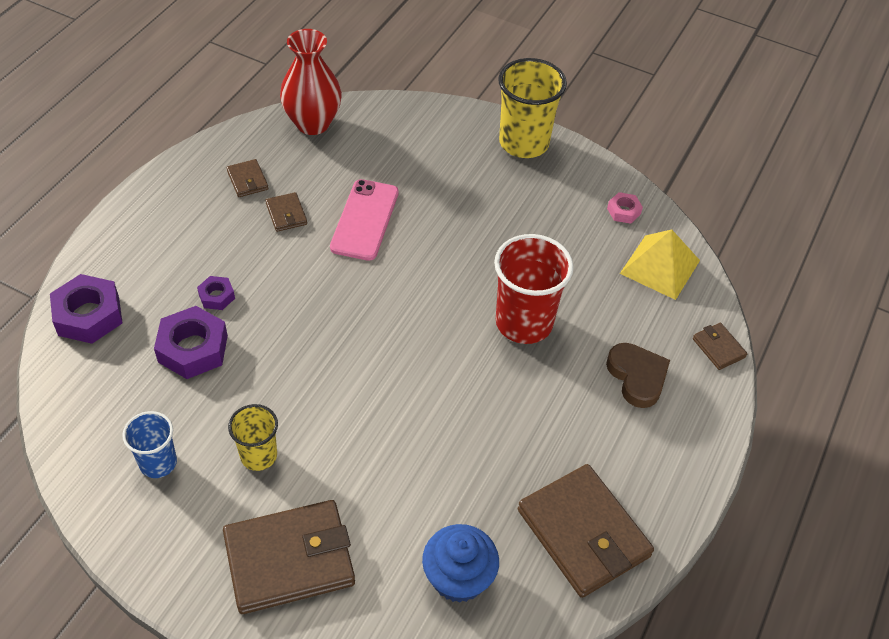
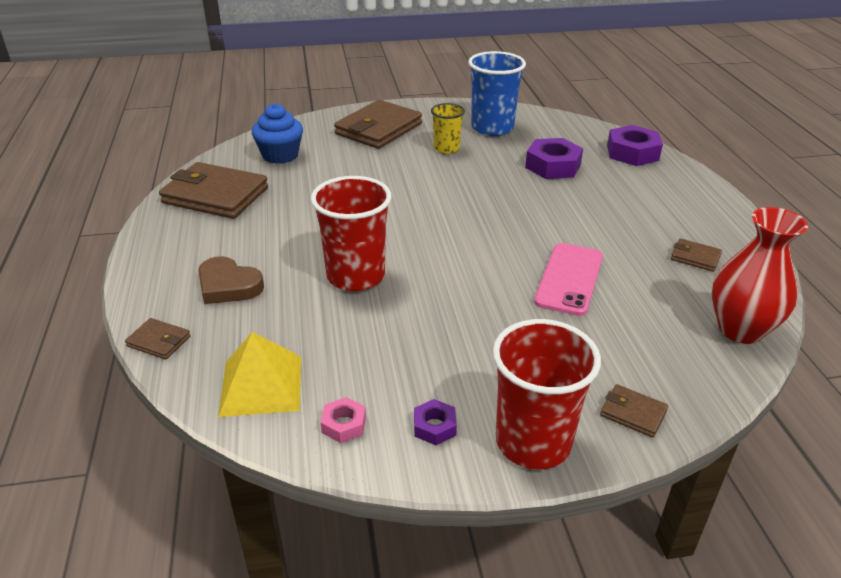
camera: 145 degrees right, 15 degrees down
blue cup [122,411,177,478] -> blue cup [468,51,526,136], size x1.74
purple nut [197,276,235,310] -> purple nut moved to [414,399,457,445]
brown wallet [266,192,307,232] -> brown wallet moved to [600,384,668,438]
pink phone [330,179,399,261] -> pink phone turned 45 degrees clockwise [534,243,603,316]
yellow cup [498,58,567,158] -> red cup [493,319,601,469]

